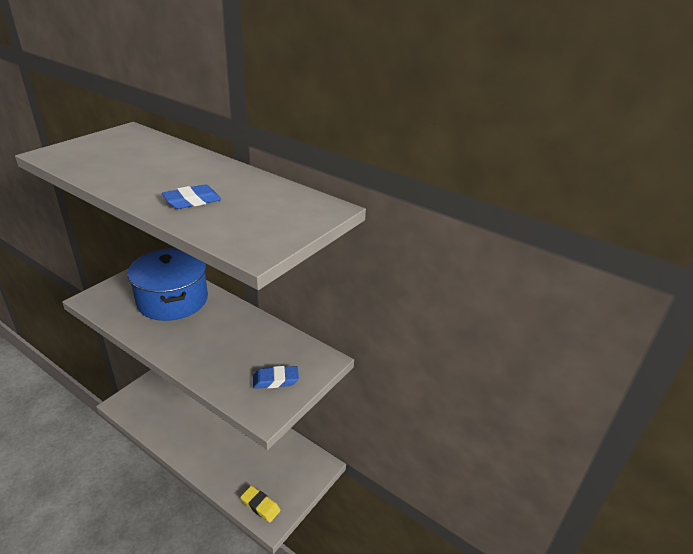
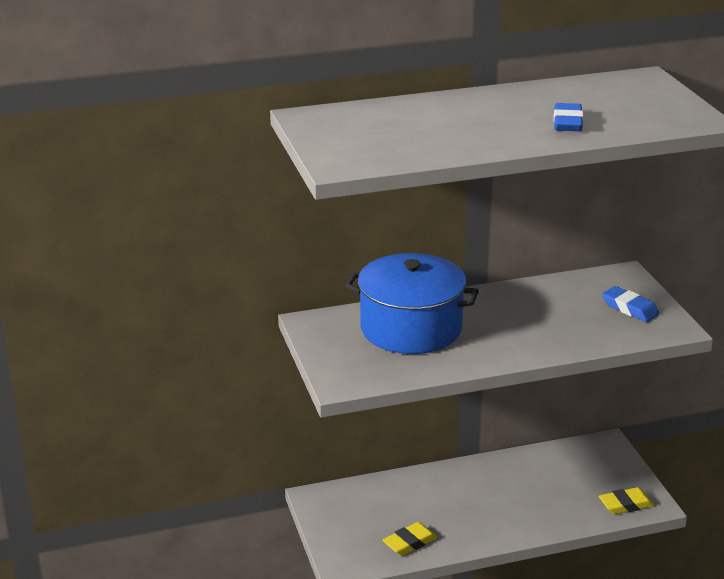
camera: 50 degrees left, 5 degrees down
blue eraser [253,366,299,389] -> blue eraser turned 75 degrees counterclockwise [602,286,659,322]
none -> yellow eraser [383,522,438,556]

